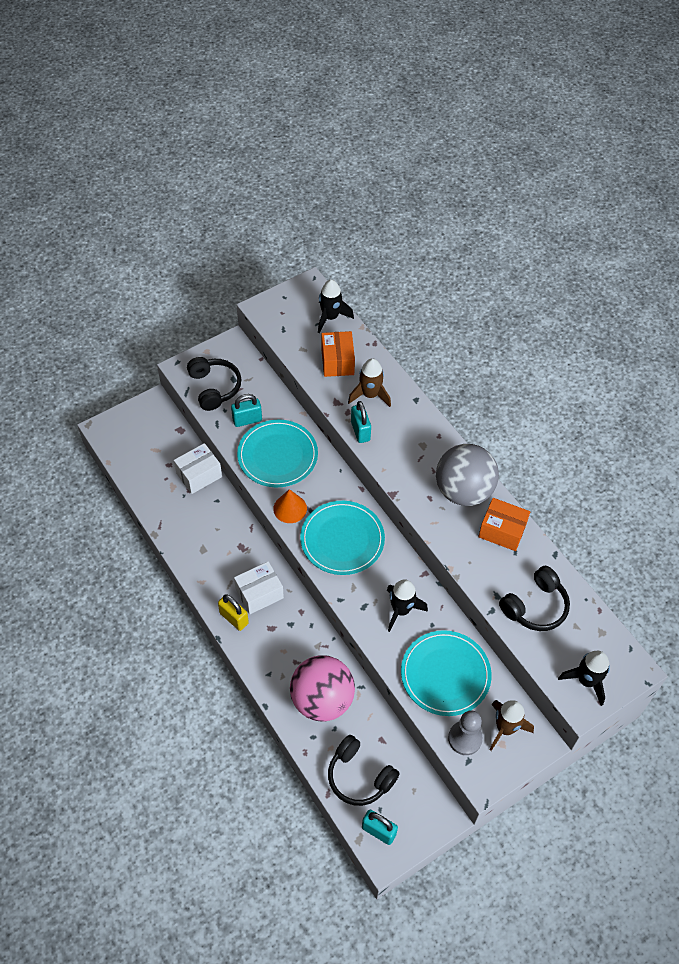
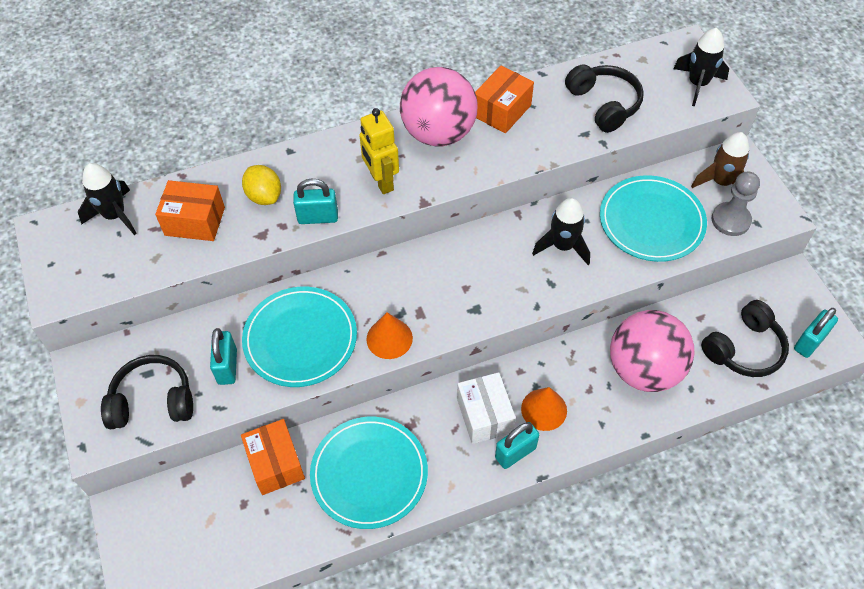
camera: 75 degrees left, 0 degrees up
white box [174,443,222,494] -> orange box [241,419,305,495]
yellow padlock [218,594,249,631] -> turquoise padlock [495,422,539,469]
turquoise plate [300,501,385,575] -> turquoise plate moved to [310,417,428,529]
brown rocket [348,358,391,407] -> yellow lemon [242,165,281,205]
grey ball [436,444,499,506] -> pink ball [400,67,478,146]
none -> yellow robot [359,108,399,194]
none -> orange cone [521,387,567,431]

